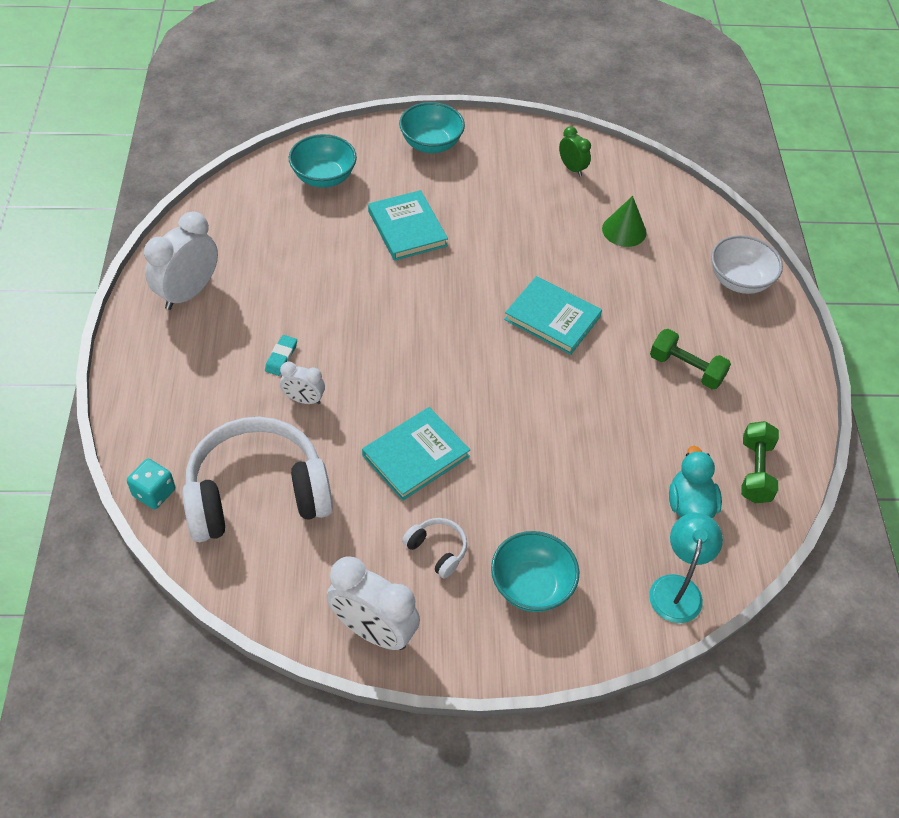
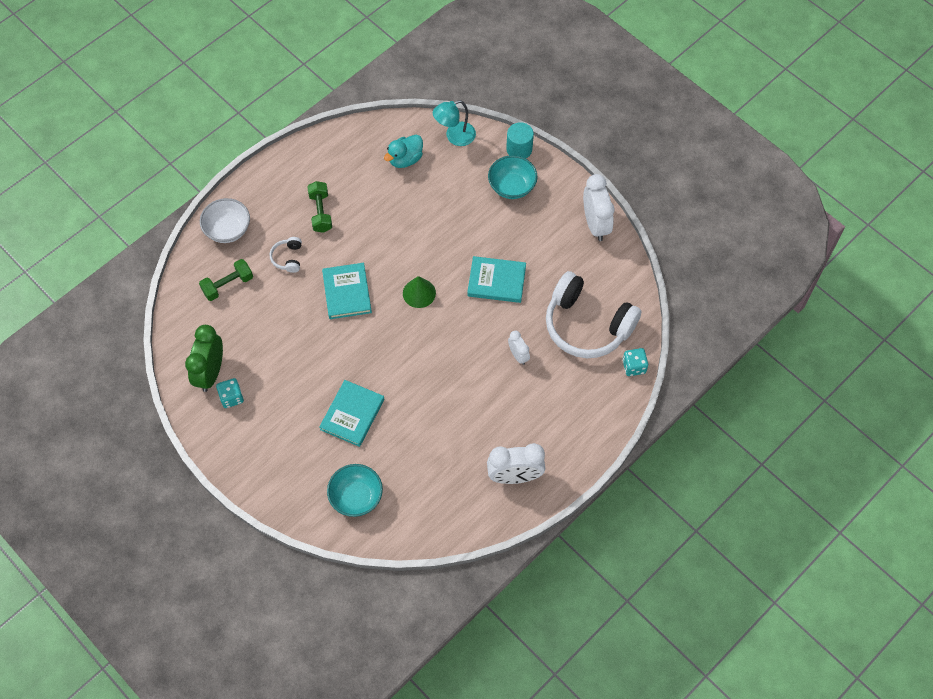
camera: 130 degrees left, 10 degrees up
turquoise eraser [265,335,297,376] -> none
turquoise bowl [399,102,465,153] -> none
white headphones [402,518,467,578] -> white headphones moved to [270,237,302,273]
green clock [559,126,591,176] -> green clock [185,325,223,392], size x1.85
green cone [602,196,646,247] -> green cone moved to [403,276,436,308]
green dumbbell [741,421,779,503] -> green dumbbell moved to [199,259,253,301]
none -> turquoise dice [216,378,244,408]
none -> turquoise cylinder [506,122,534,159]

